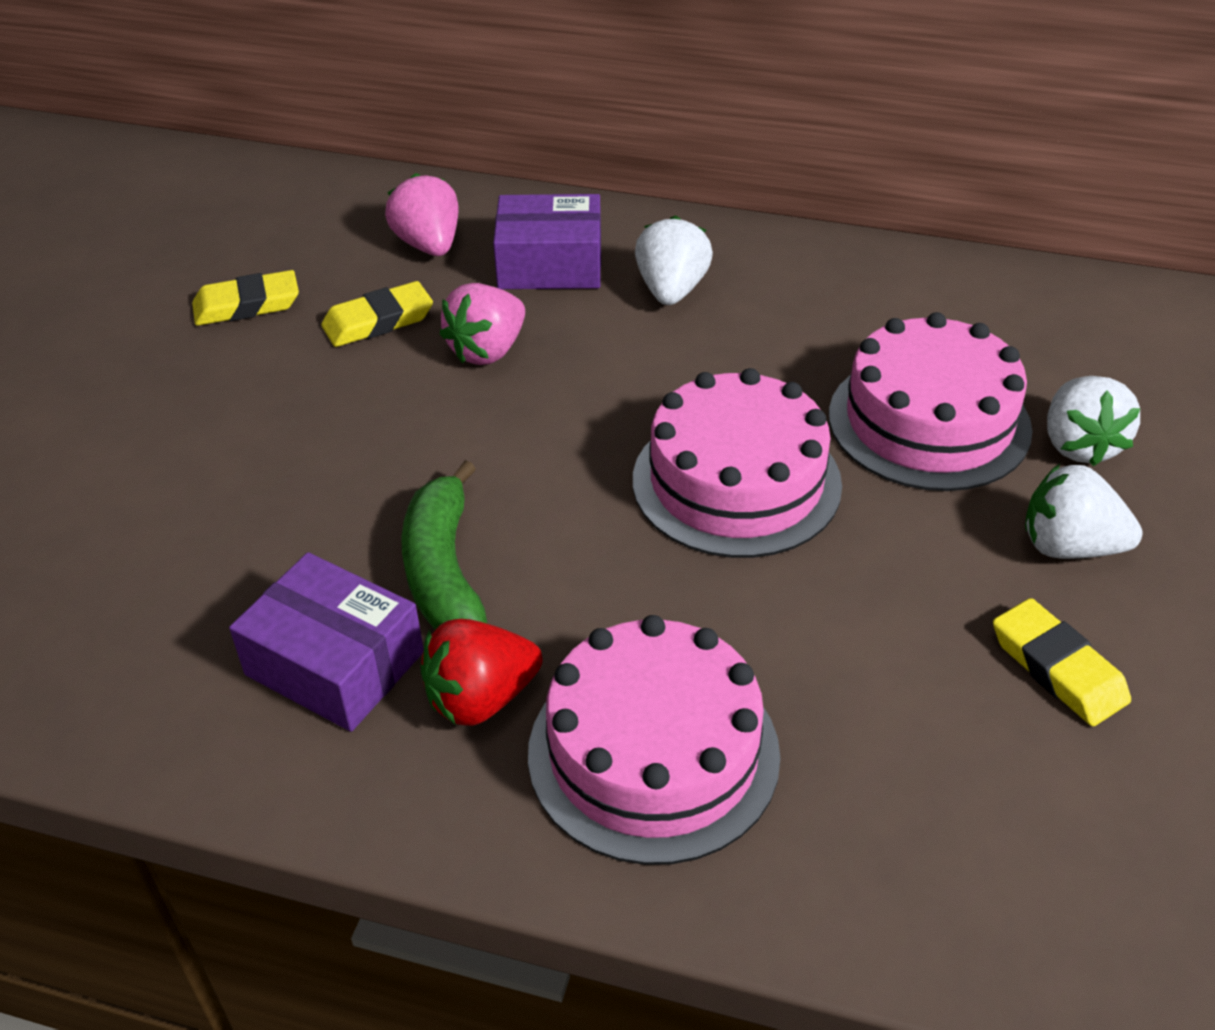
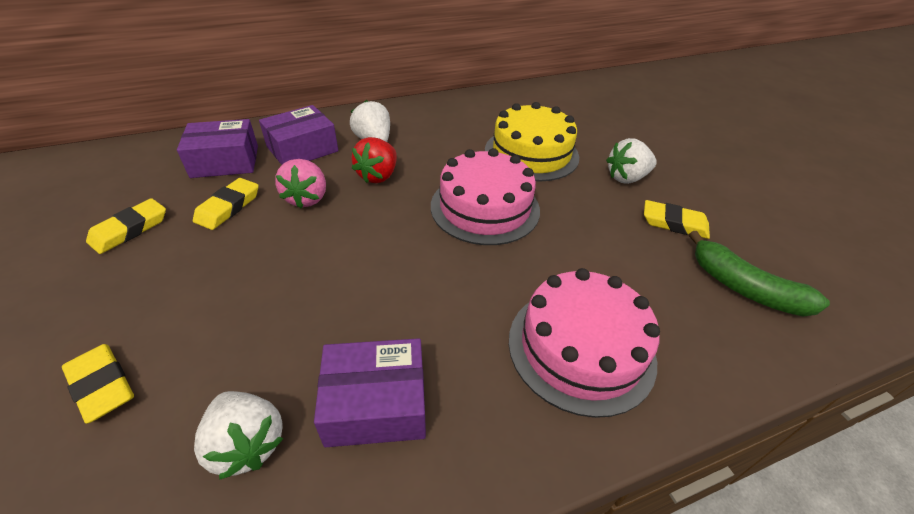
camera: 40 degrees left, 0 degrees up
pink strawberry [385,173,459,256] -> purple box [177,119,258,178]
green banana [401,460,488,630] -> green banana moved to [689,231,830,316]
red strawberry [421,619,543,726] -> red strawberry moved to [352,137,397,183]
pink cake [829,312,1032,491] -> yellow cake [485,102,579,182]
white strawberry [1047,376,1141,467] -> white strawberry moved to [194,391,284,480]
none -> yellow eraser [62,344,134,424]

